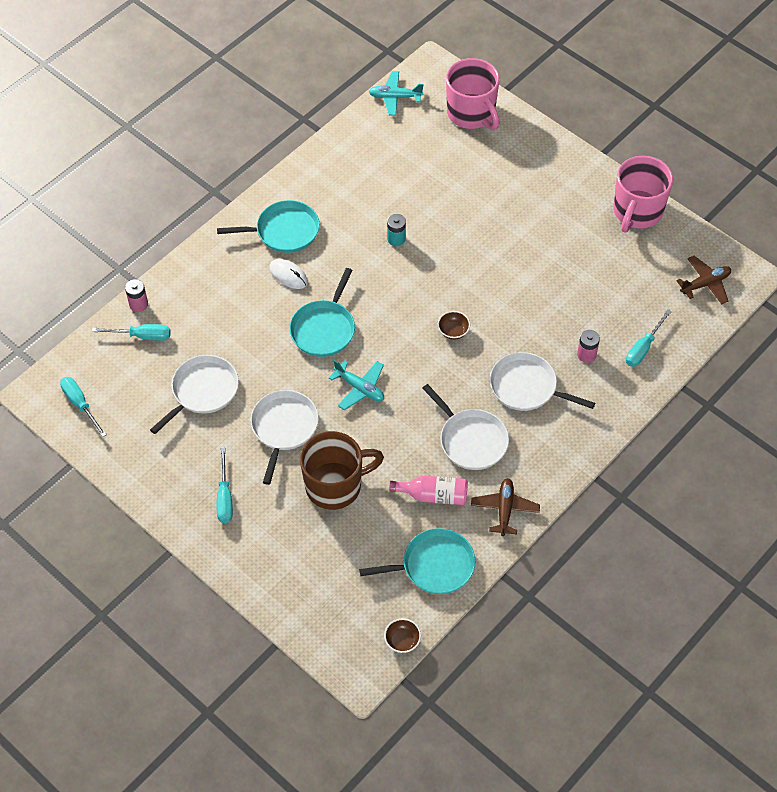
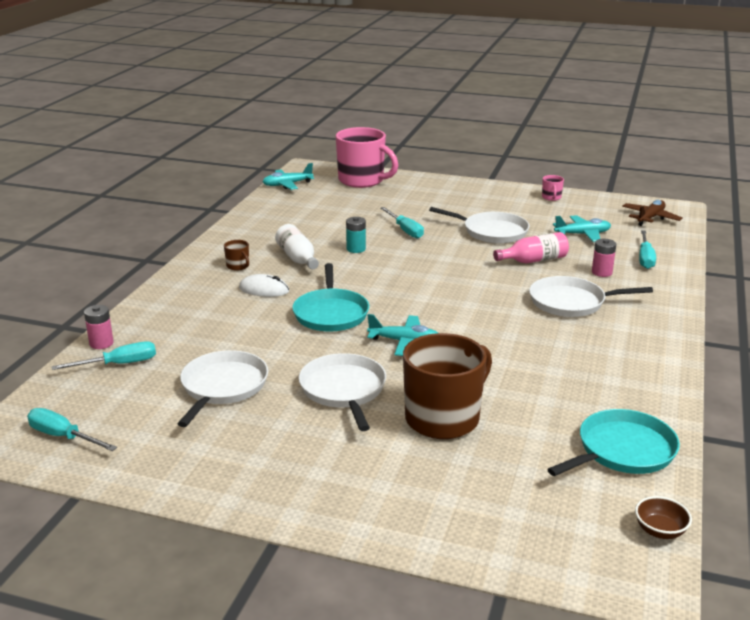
camera: 25 degrees left, 30 degrees down
turquoise pan [217,200,320,253] -> brown mug [224,240,249,271]
turquoise screwdriver [217,448,233,523] -> turquoise screwdriver moved to [380,207,424,239]
pink bottle [389,476,468,505] -> pink bottle moved to [493,232,569,264]
white pan [422,384,509,470] -> white pan moved to [429,207,530,243]
brown bowl [437,311,470,340] -> none
brown plane [471,478,540,536] -> none
pink mug [614,156,673,232] -> pink mug [542,175,564,201], size x0.41
none -> white bottle [275,224,319,269]
none -> turquoise plane [553,215,611,242]

